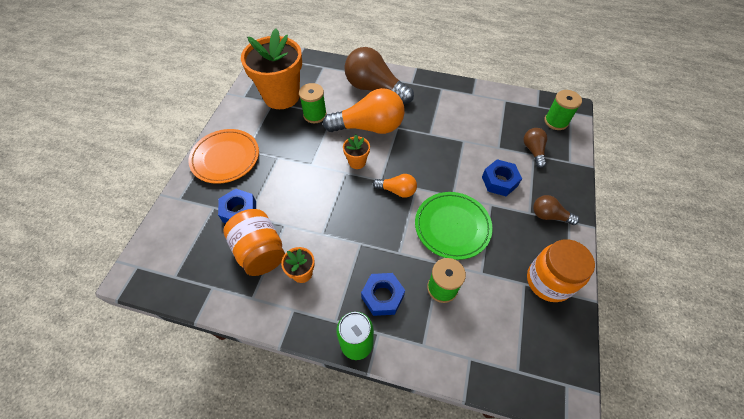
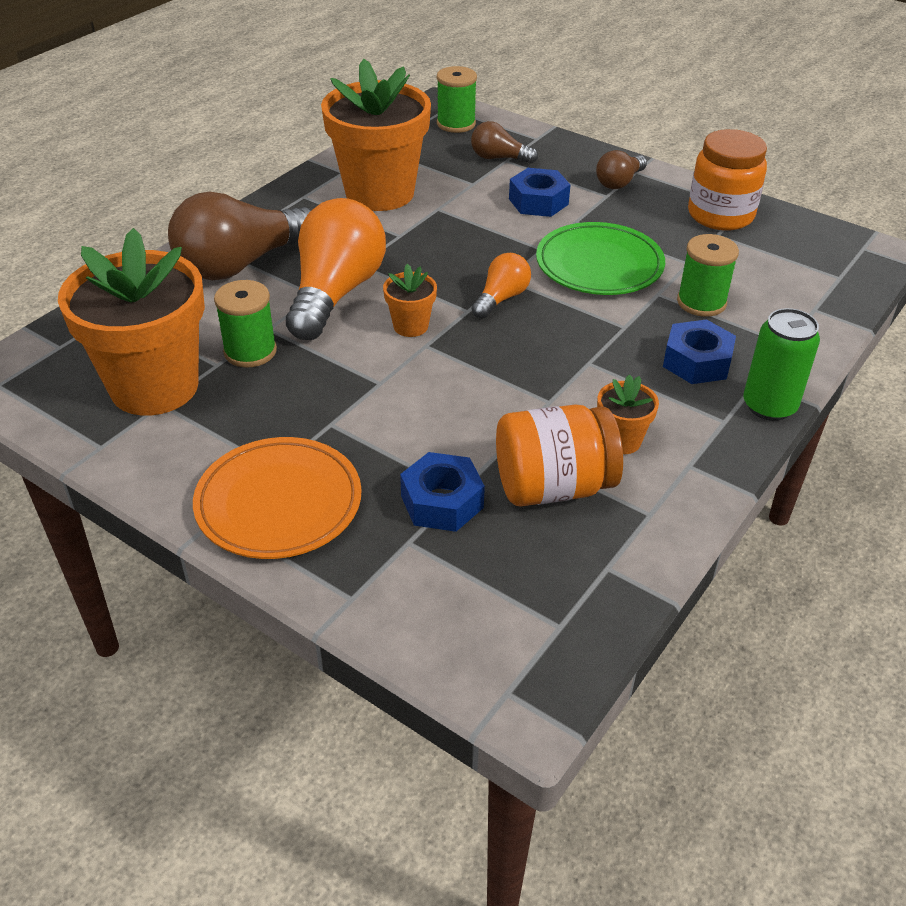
camera: 70 degrees left, 15 degrees down
none -> orange flower pot [321,59,431,211]

